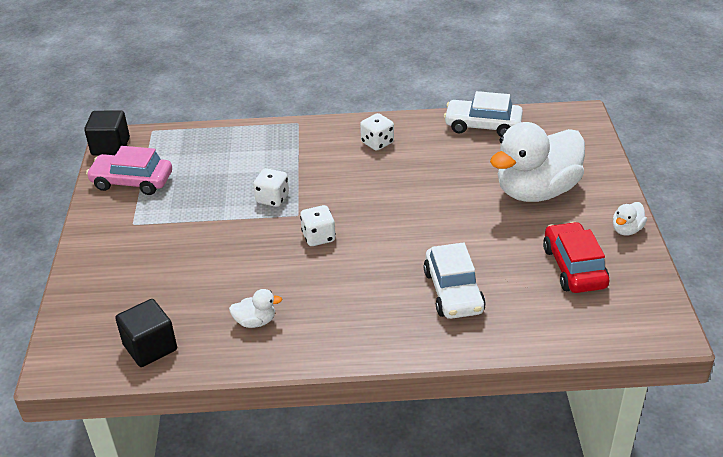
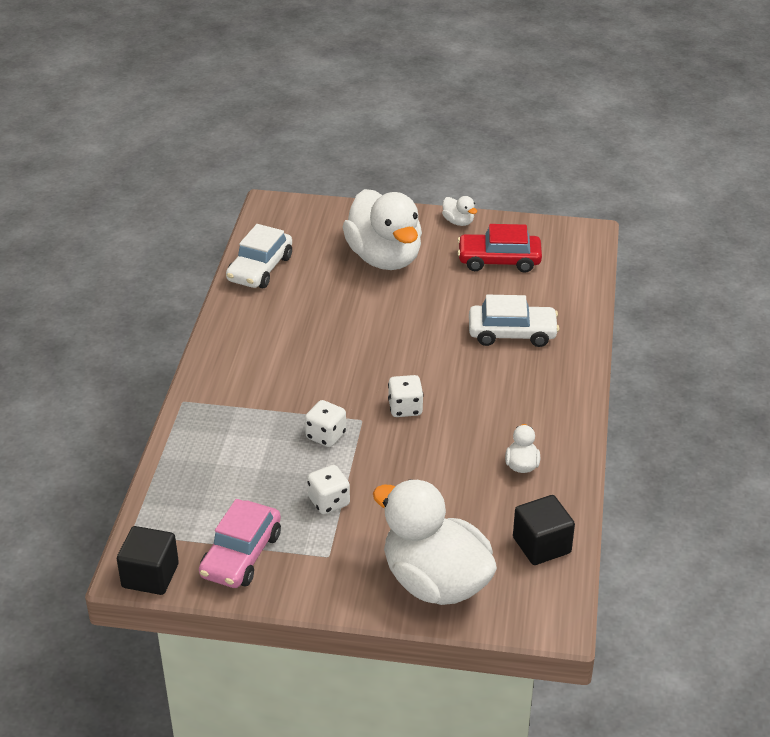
camera: 80 degrees left, 0 degrees up
white dice [360,113,394,151] -> white dice moved to [307,465,350,514]
none -> white duck [373,479,497,605]

